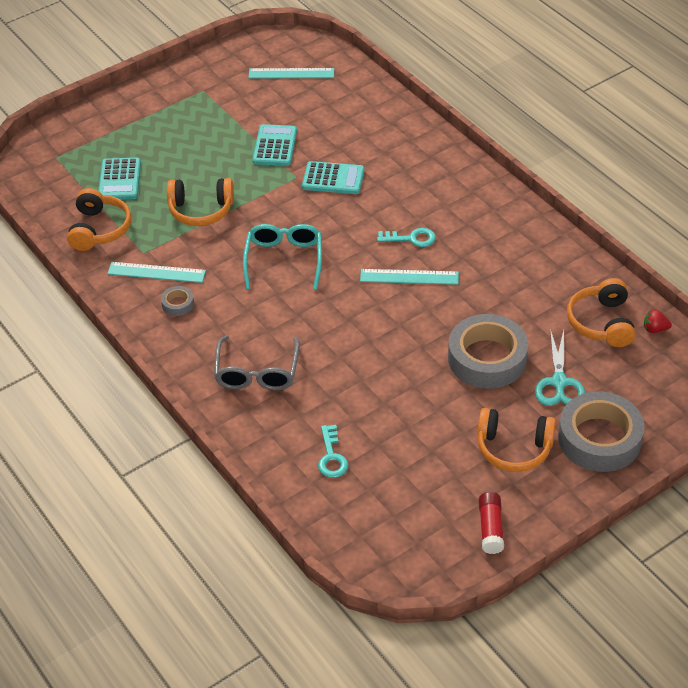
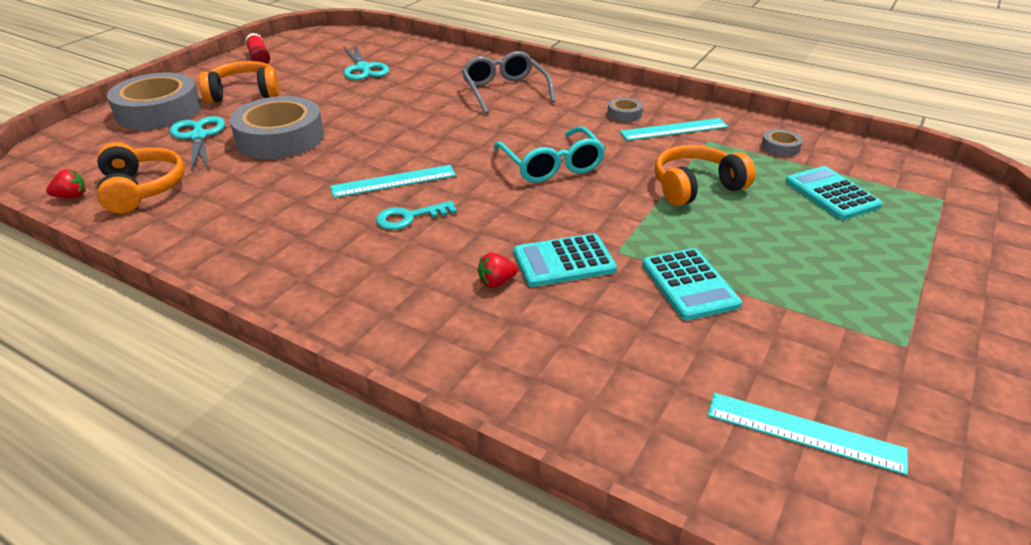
camera: 155 degrees right, 10 degrees down
orange headphones [67,188,131,251] -> grey tape [761,129,803,157]
turquoise ruler [248,68,334,79] -> turquoise ruler turned 45 degrees clockwise [708,393,908,475]
turquoise key [318,425,349,478] -> none
none -> turquoise scissors [343,44,389,80]
none -> red strawberry [478,253,518,288]

